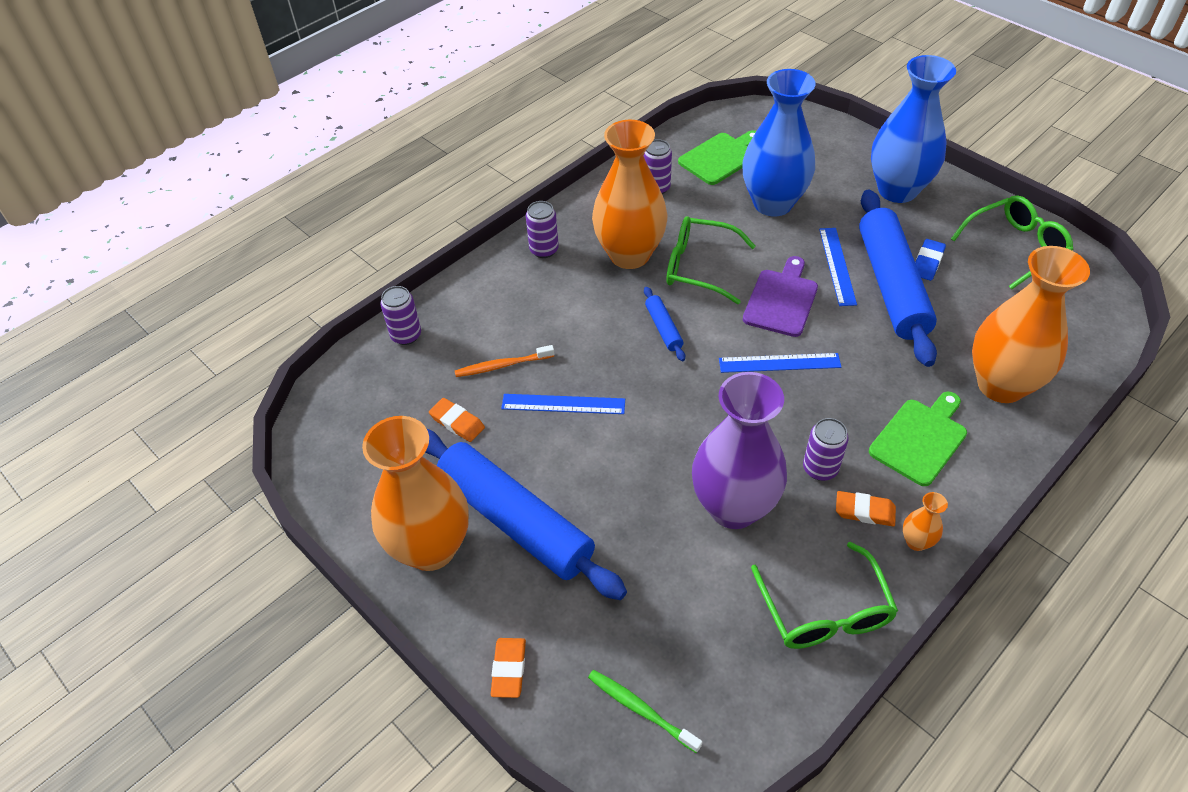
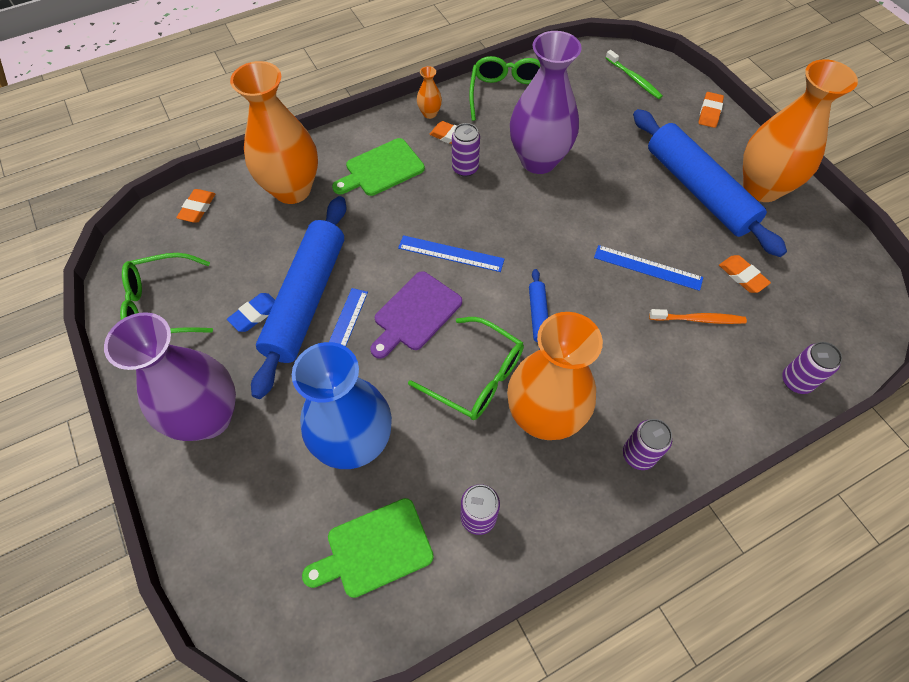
camera: 165 degrees left, 10 degrees up
blue vase [871,55,956,203] -> purple vase [104,312,236,441]
none -> orange eraser [176,189,216,223]

